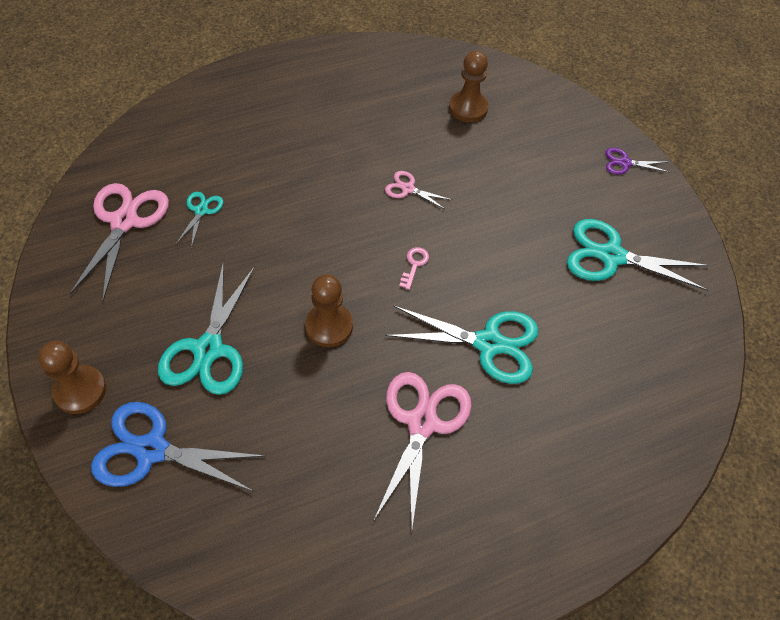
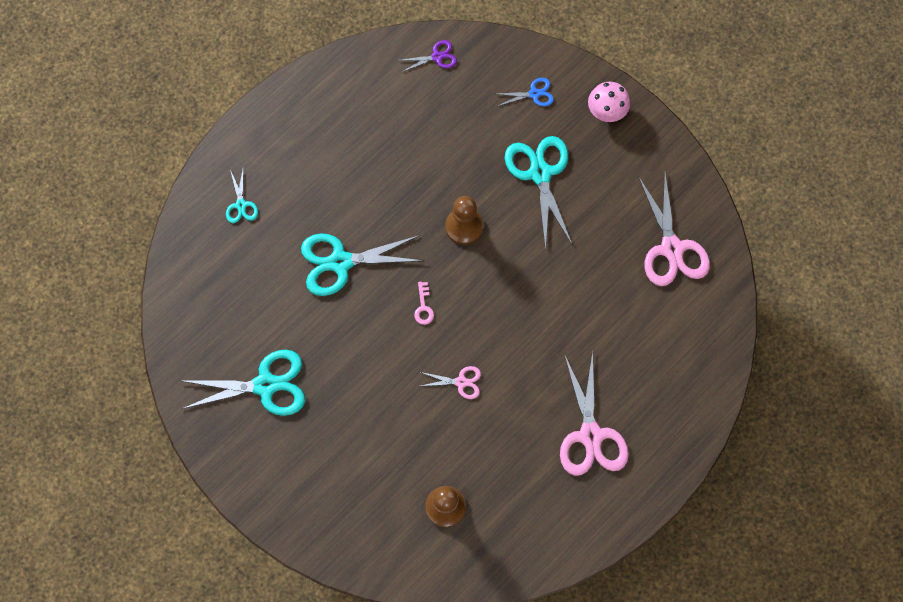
camera: 160 degrees right, 15 degrees up
brown pawn [38,341,106,414] -> pink mushroom [588,82,630,122]
blue scissors [91,402,265,492] -> blue scissors [498,78,554,106], size x0.50
turquoise scissors [176,192,223,248] -> turquoise scissors moved to [226,170,258,223]
pink scissors [374,372,472,530] -> pink scissors moved to [560,351,629,476]
purple scissors [606,148,670,175] -> purple scissors moved to [398,40,457,72]

